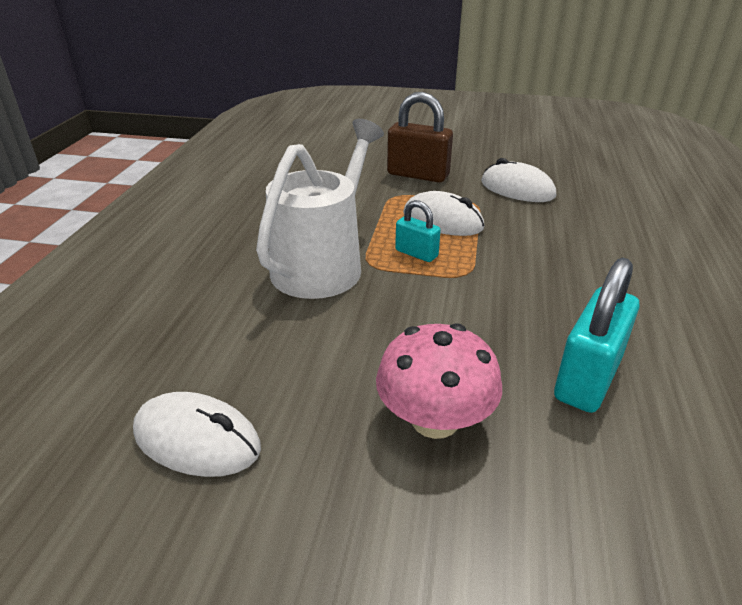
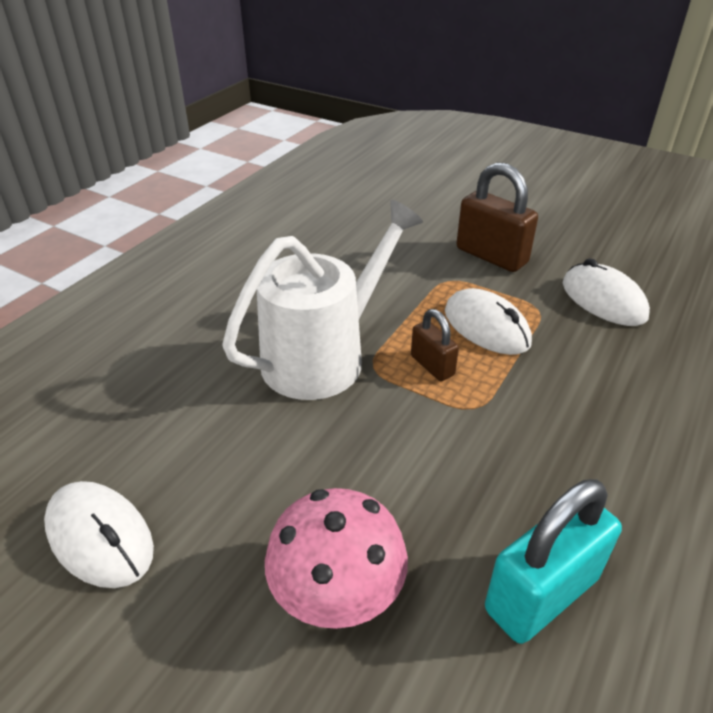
camera: 20 degrees right, 5 degrees up
turquoise padlock [395,200,441,262] -> brown padlock [411,309,459,381]

